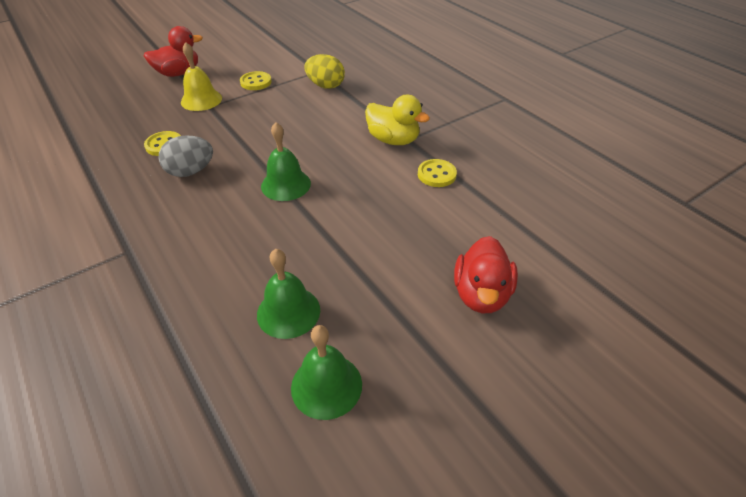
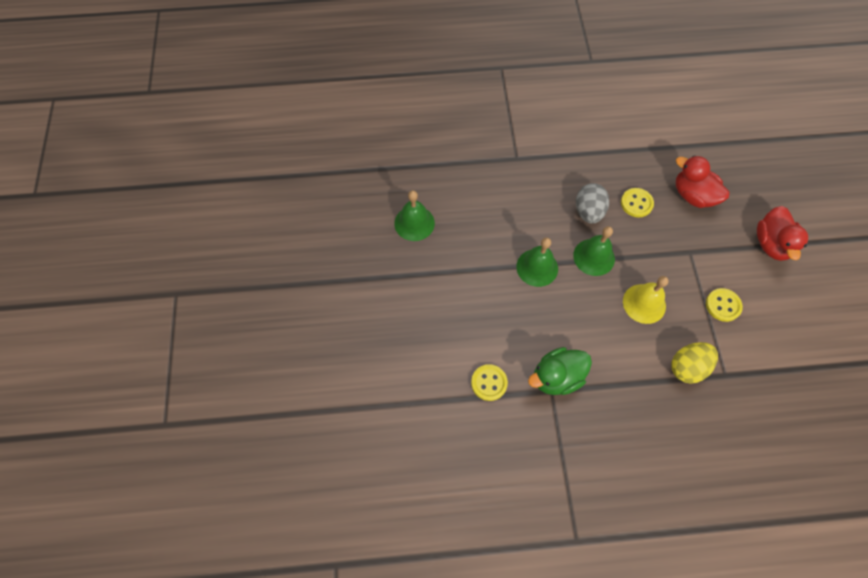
camera: 120 degrees right, 20 degrees up
yellow bell [181,42,222,111] -> yellow bell moved to [623,276,669,324]
green bell [291,325,362,420] -> green bell moved to [573,226,615,276]
yellow duck [365,95,430,145] -> green duck [528,347,592,395]
red duck [454,236,518,313] -> red duck moved to [676,155,729,208]

